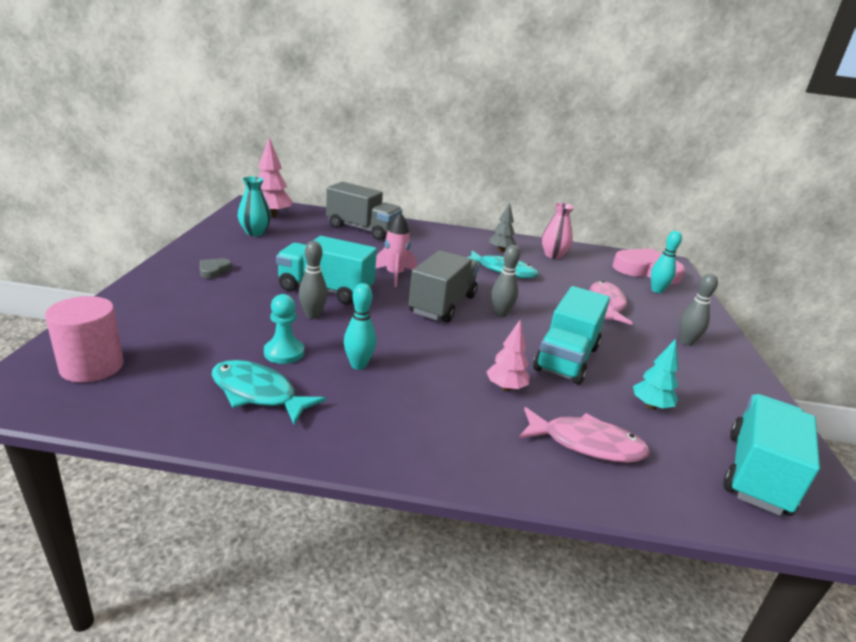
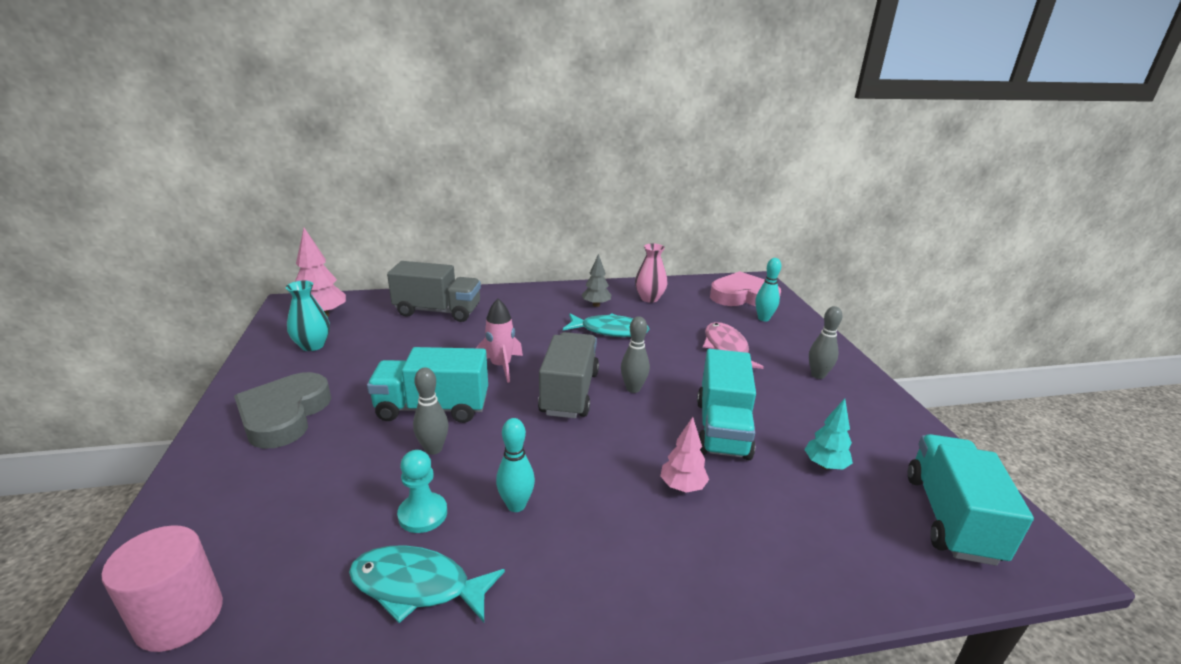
camera: 15 degrees left, 0 degrees up
grey heart [200,258,232,279] -> grey heart [234,372,331,449], size x2.24
pink fish [519,407,650,463] -> none

